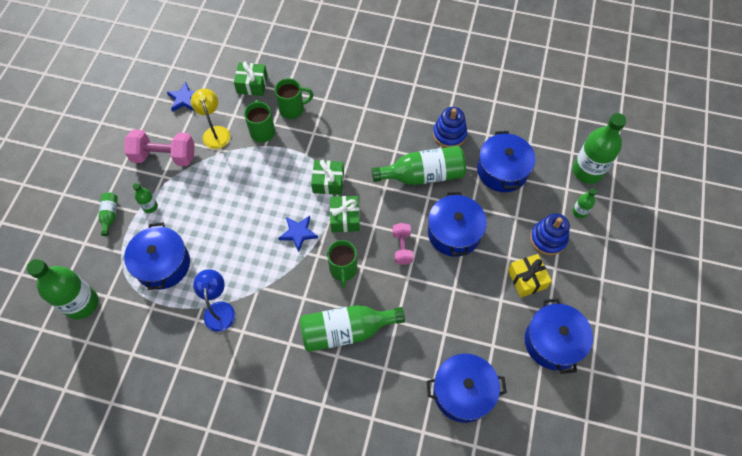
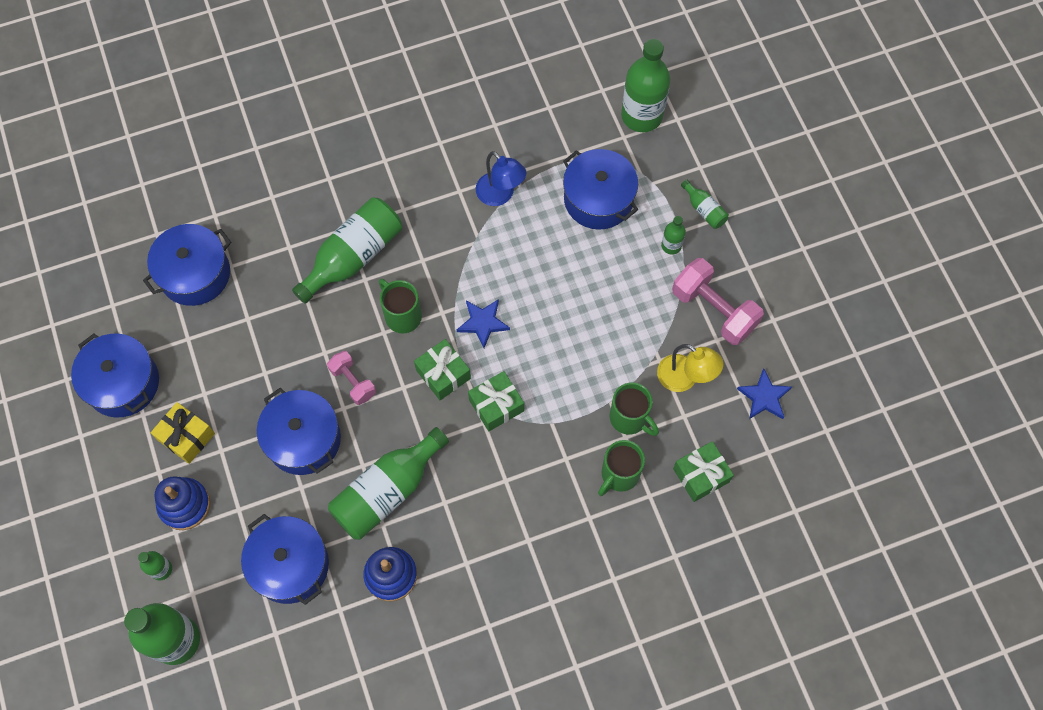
camera: 145 degrees right, 5 degrees up
pink dumbbell [124,129,195,166] -> pink dumbbell turned 75 degrees clockwise [672,258,764,345]

